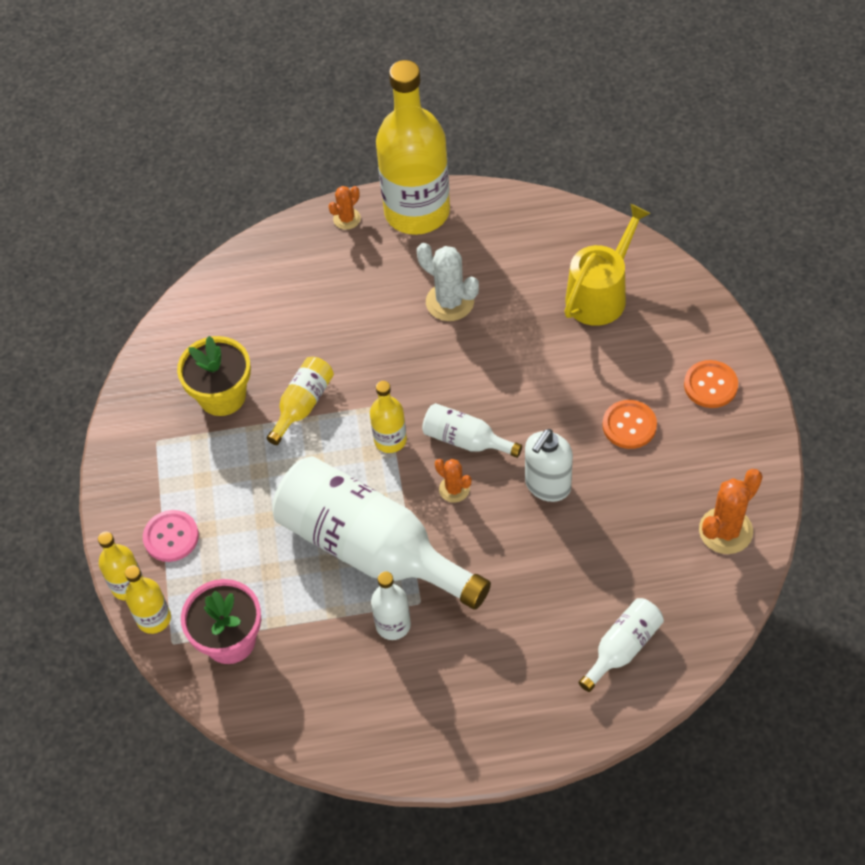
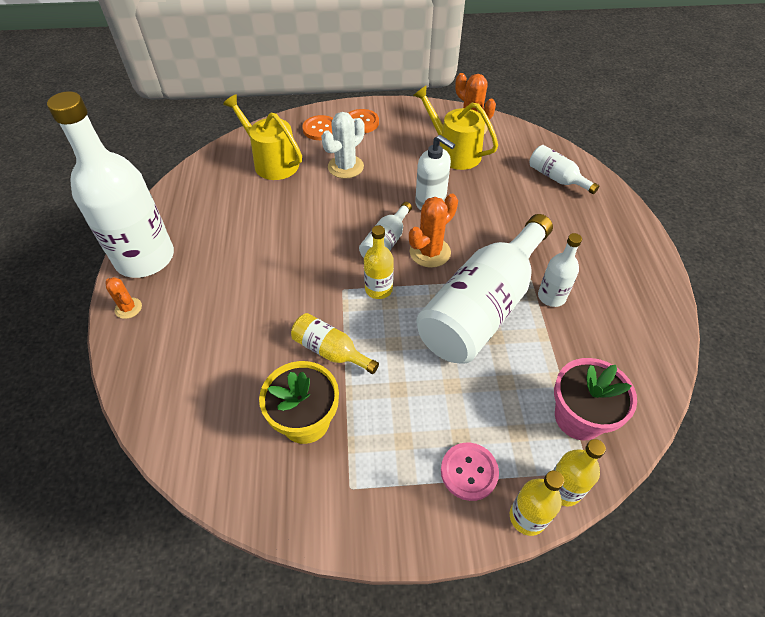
camera: 90 degrees left, 5 degrees down
yellow bottle [376,60,450,235] -> white bottle [47,91,174,278]
white cactus [417,243,479,321] -> white cactus moved to [321,112,365,179]
orange cactus [435,459,472,503] -> orange cactus [409,194,458,268], size x1.69
orange button [603,400,657,449] -> orange button moved to [302,115,333,140]
none -> yellow watering can [413,85,498,170]

